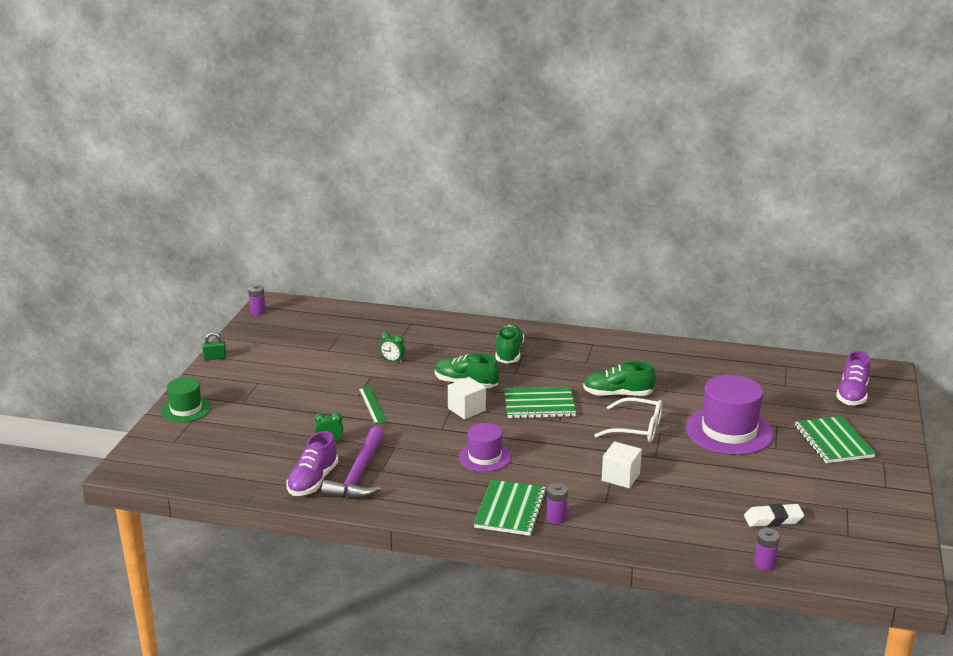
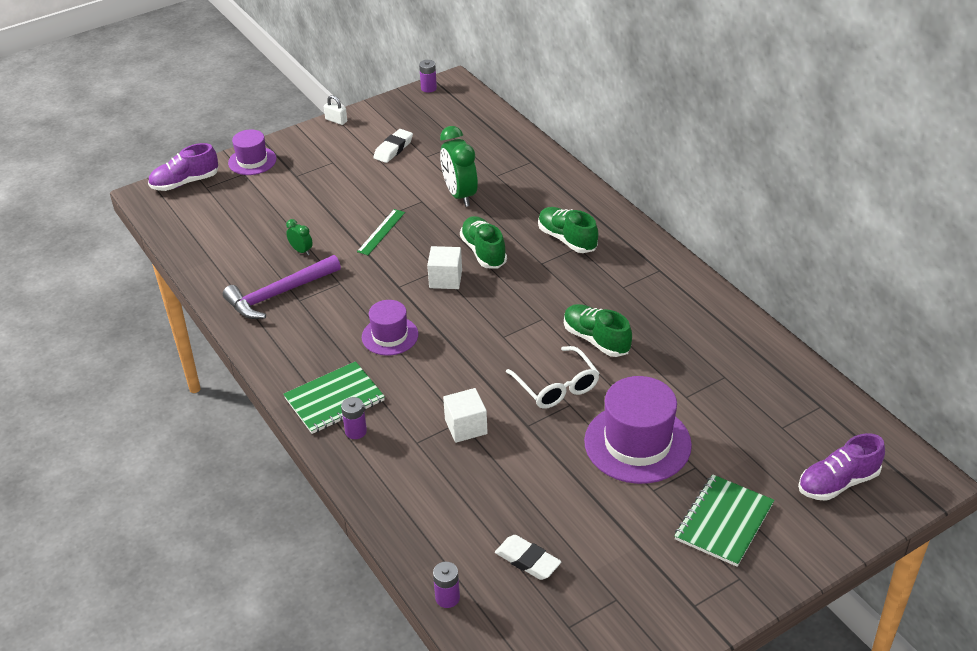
camera: 45 degrees right, 15 degrees up
green hat [161,377,211,422] -> purple hat [228,130,277,175]
green padlock [202,332,227,361] -> white padlock [324,95,347,125]
purple shoe [287,431,339,496] -> purple shoe moved to [148,143,218,191]
green clock [380,332,405,363] -> green clock [440,126,478,207], size x2.10
green shoe [496,324,524,364] -> green shoe turned 90 degrees counterclockwise [538,207,598,253]
green notebook [504,387,576,418] -> none
none -> white eraser [373,129,413,163]

